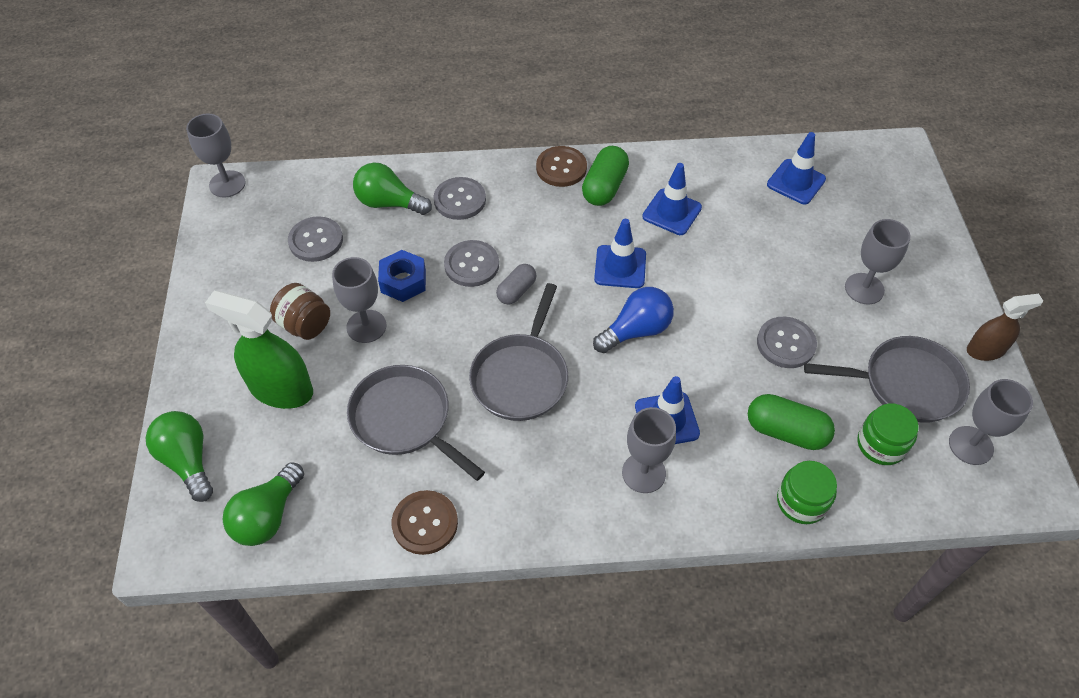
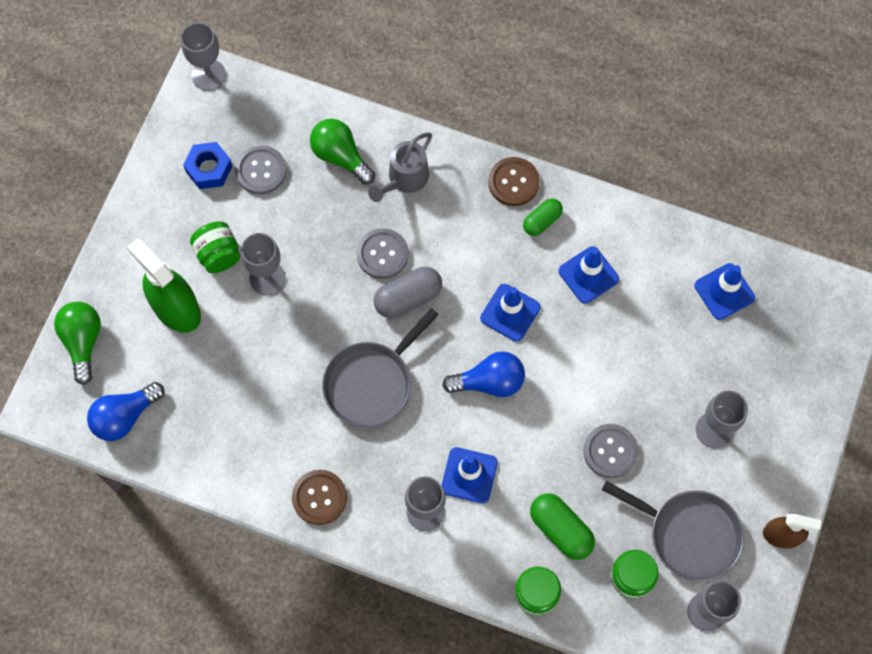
camera: 25 degrees right, 15 degrees up
green light bulb [223,462,304,546] -> blue light bulb [87,382,164,441]
brown jar [270,283,330,340] -> green jar [190,221,241,273]
grey pan [347,365,485,481] -> none
blue nut [378,250,426,302] -> blue nut moved to [183,142,233,189]
brown button [392,490,458,555] -> brown button moved to [292,470,347,525]
grey button [434,177,486,220] -> grey watering can [368,132,432,202]
grey capsule [496,264,537,305] -> grey capsule [374,267,442,318], size x1.54
green capsule [582,146,629,206] -> green capsule [523,198,563,236], size x0.65

